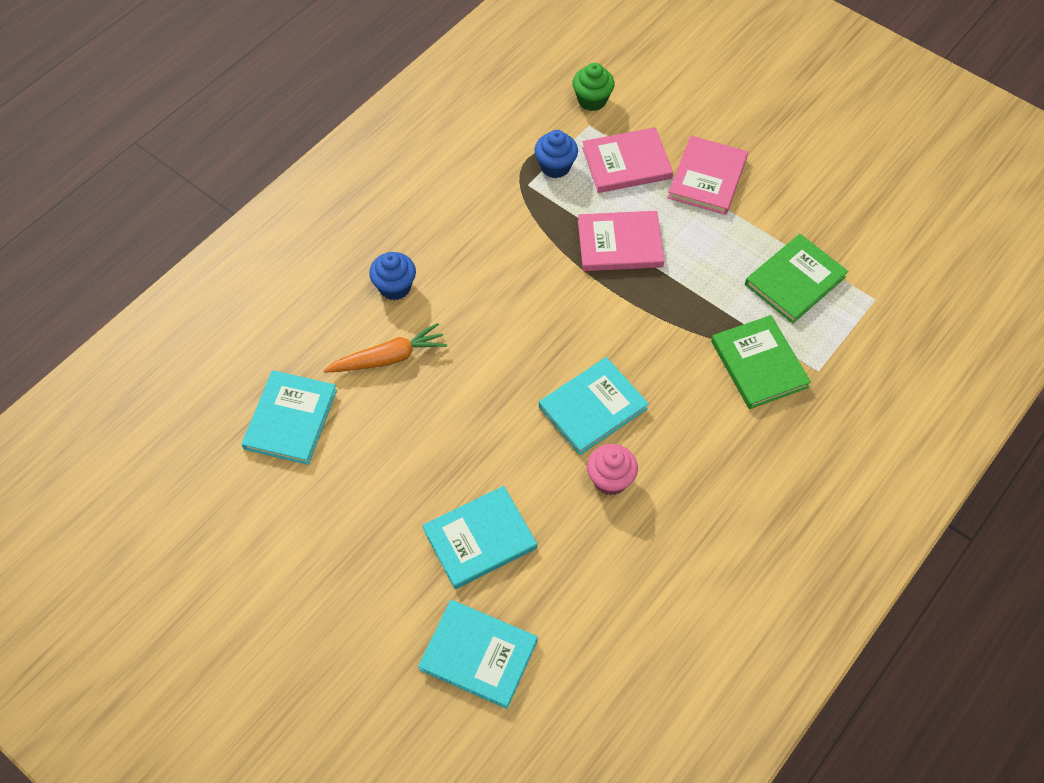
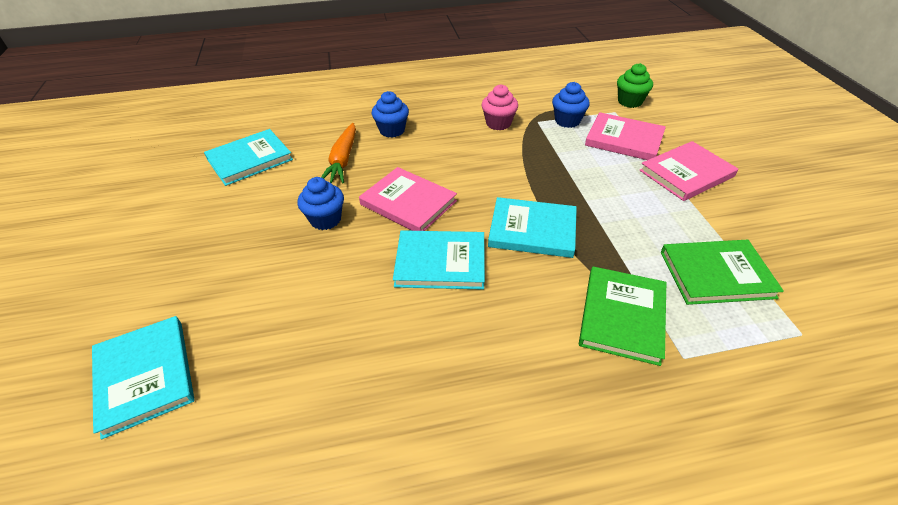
camera: 40 degrees right, 15 degrees down
orange carrot [324,323,447,373] -> orange carrot turned 75 degrees clockwise [321,123,356,183]
turquoise book [422,486,537,589] -> turquoise book moved to [488,197,577,258]
pink book [578,211,665,271] -> pink book moved to [359,167,457,231]
pink cupcake [587,444,638,495] -> pink cupcake moved to [481,84,518,130]
none -> blue cupcake [298,177,344,230]

